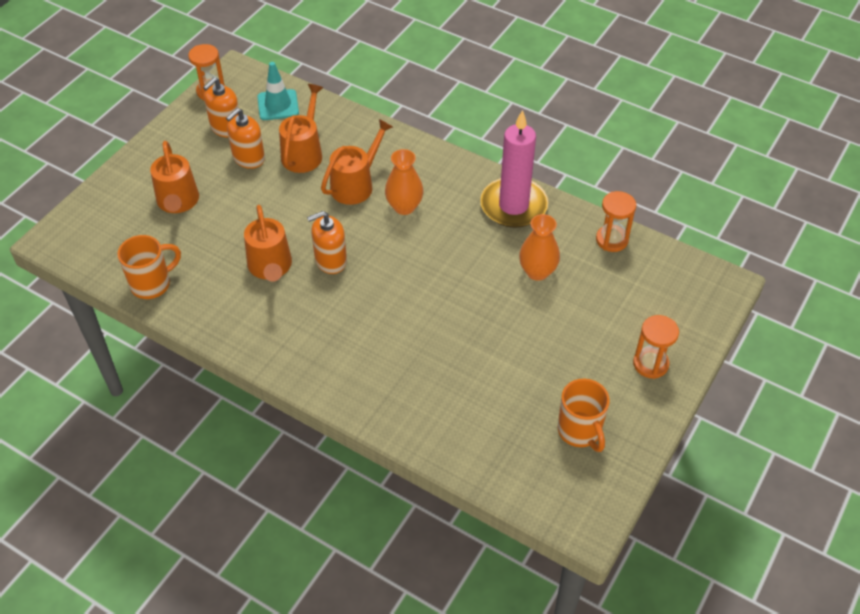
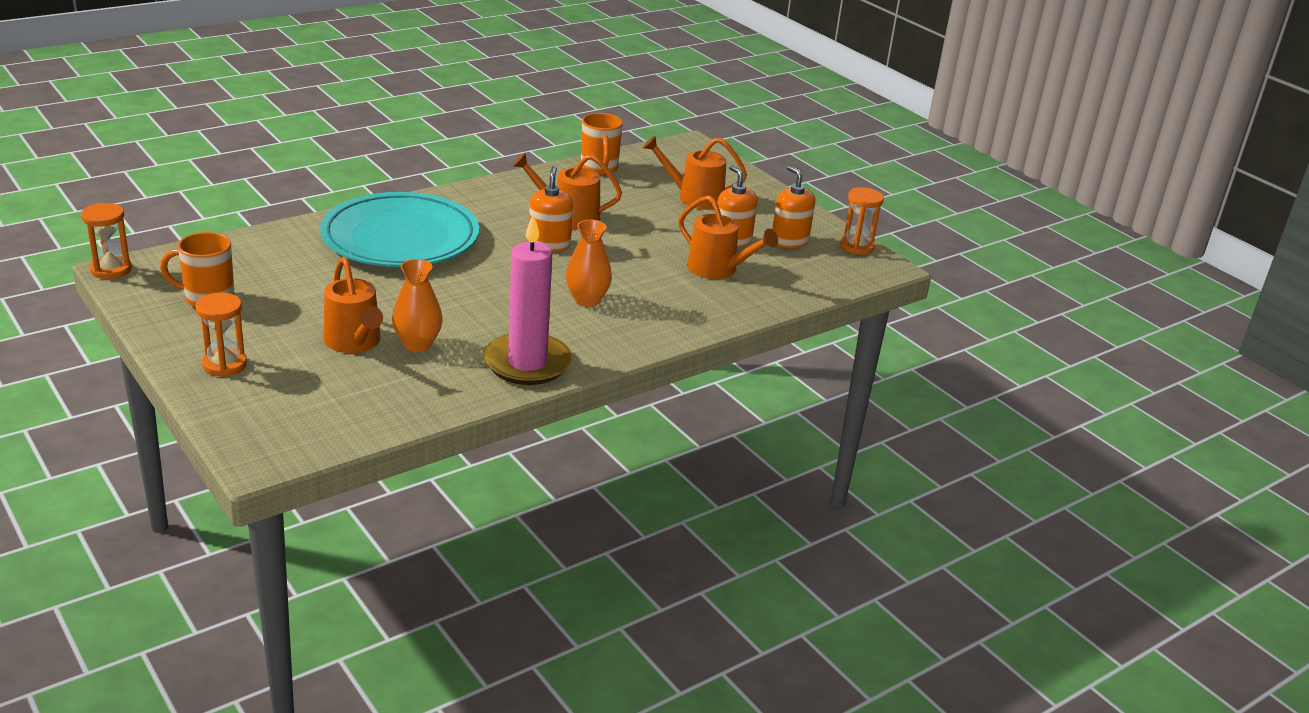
camera: 110 degrees right, 20 degrees down
turquoise traffic cone [257,62,299,120] -> none
orange watering can [321,119,393,205] -> orange watering can moved to [324,257,383,353]
orange hourglass [596,191,636,252] -> orange hourglass moved to [81,203,132,279]
none -> turquoise plate [320,192,479,267]

